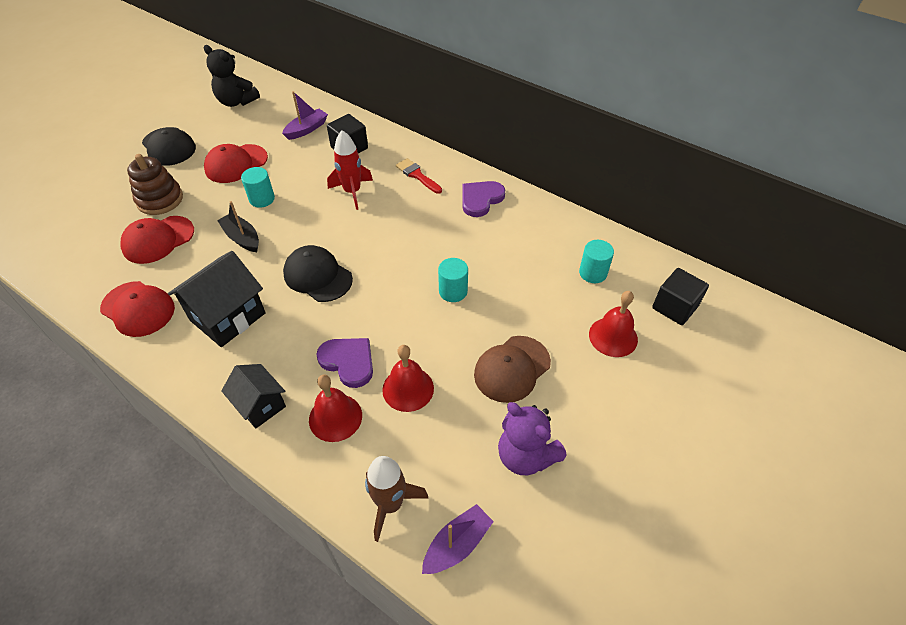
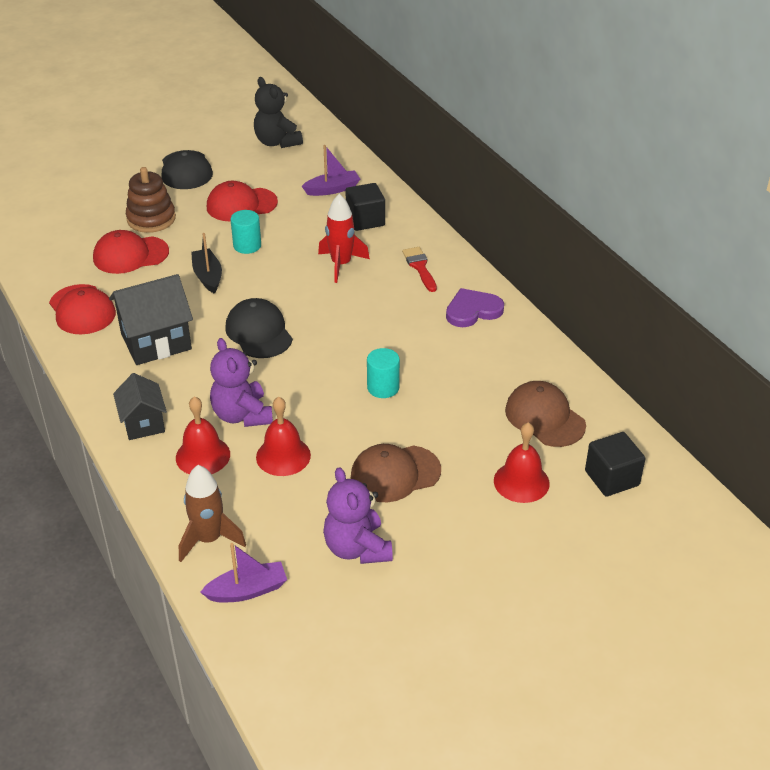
camera: 25 degrees right, 10 degrees down
purple heart [316,338,373,388] -> purple teddy bear [210,338,273,427]
turquoise cylinder [579,240,614,283] -> brown cap [505,381,586,447]

